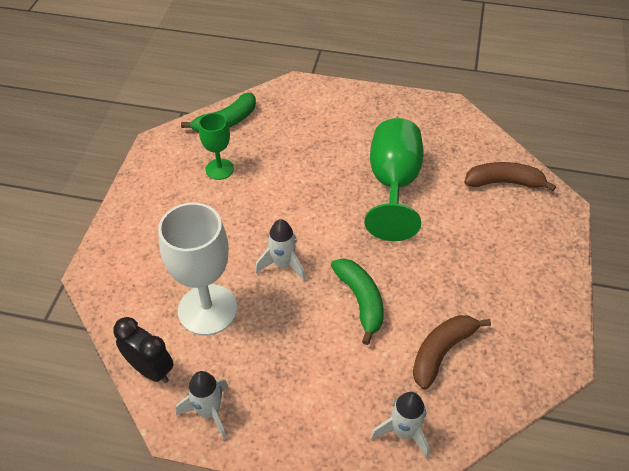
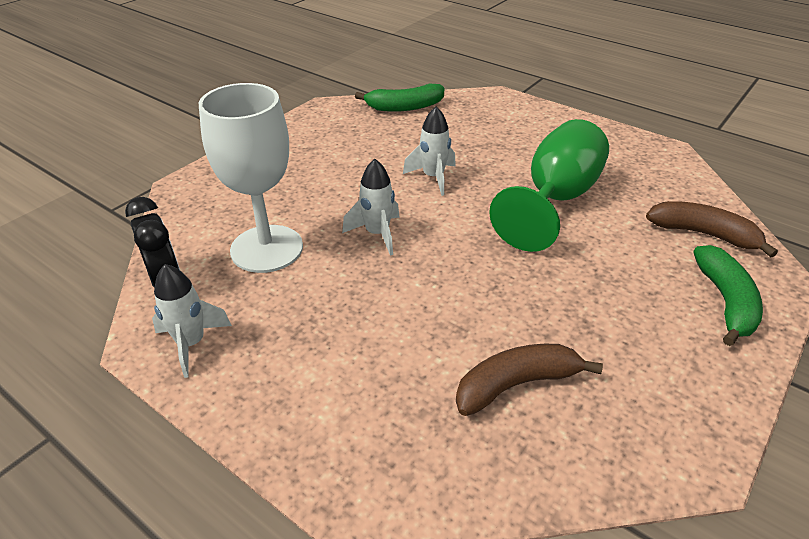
camera: 25 degrees right, 10 degrees down
green goblet [199,113,234,180] -> none
green banana [331,258,384,345] -> green banana moved to [693,245,763,346]
white rocket [371,392,430,458] -> white rocket moved to [403,106,456,196]

